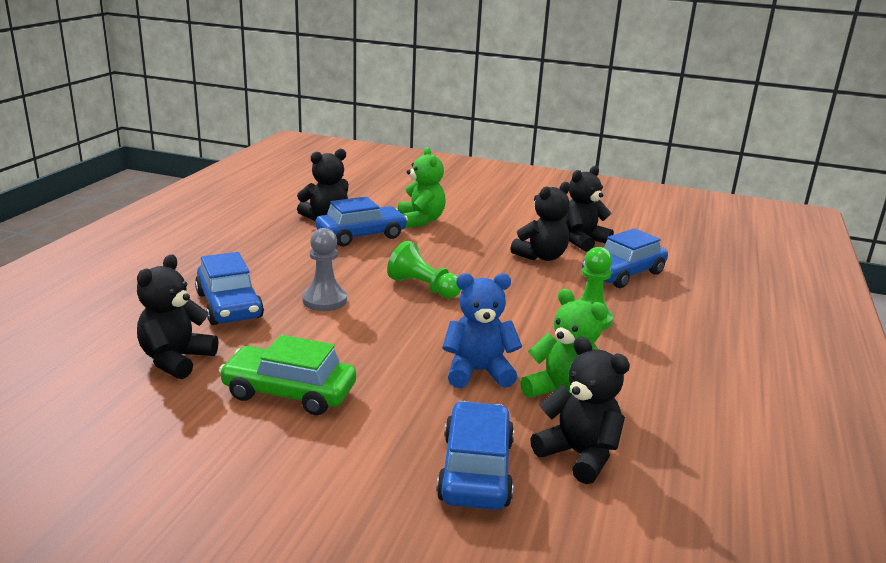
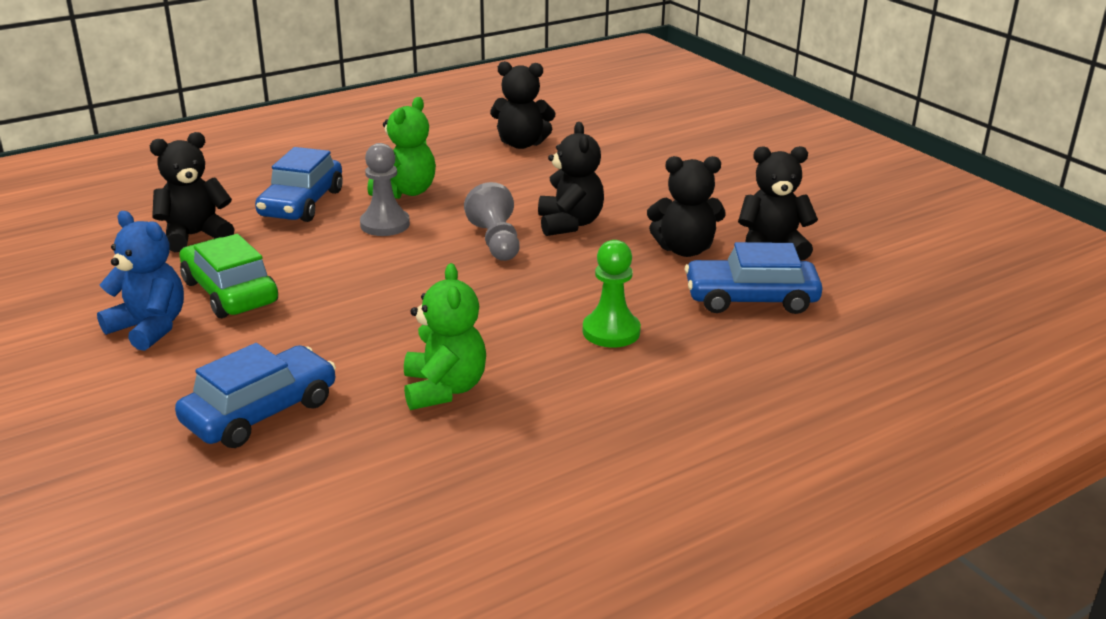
camera: 40 degrees right, 5 degrees up
blue car [316,196,408,246] -> none
green pawn [387,241,461,299] -> grey pawn [464,182,520,261]
green teddy bear [398,147,446,228] -> green teddy bear moved to [368,97,436,199]
blue teddy bear [442,273,522,388] -> blue teddy bear moved to [97,211,184,351]
black teddy bear [530,337,630,484] -> black teddy bear moved to [538,122,604,236]

